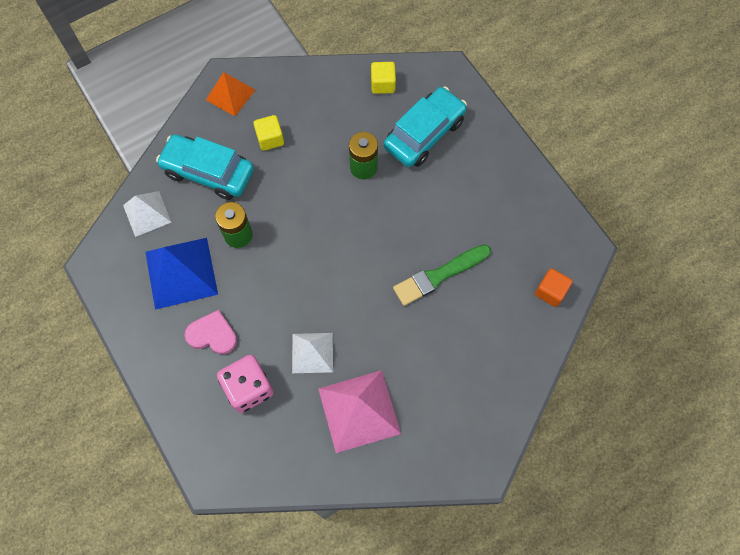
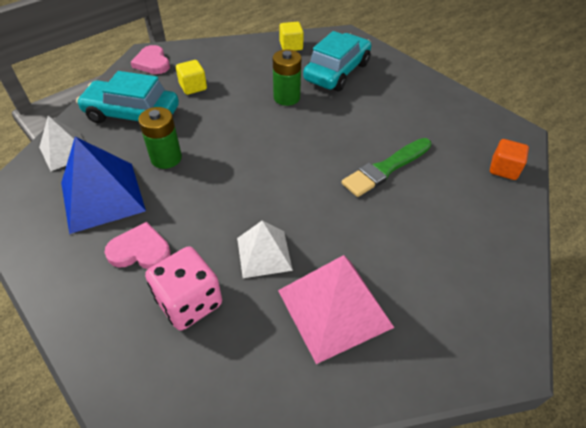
camera: 10 degrees left, 20 degrees down
orange pyramid [206,72,255,116] -> pink heart [130,45,170,74]

